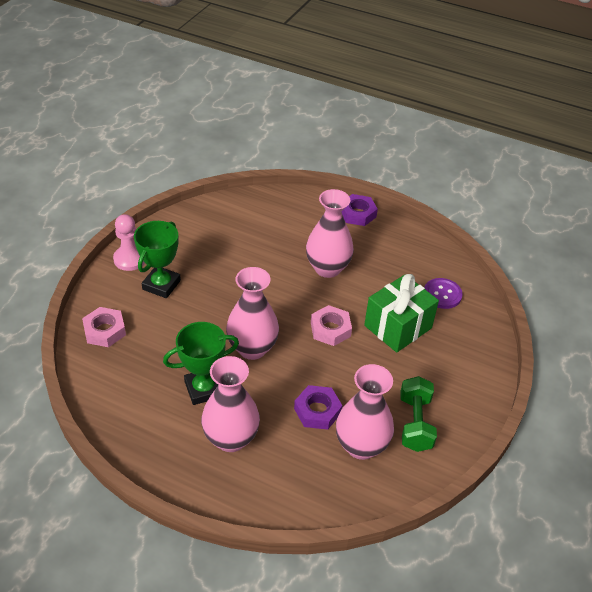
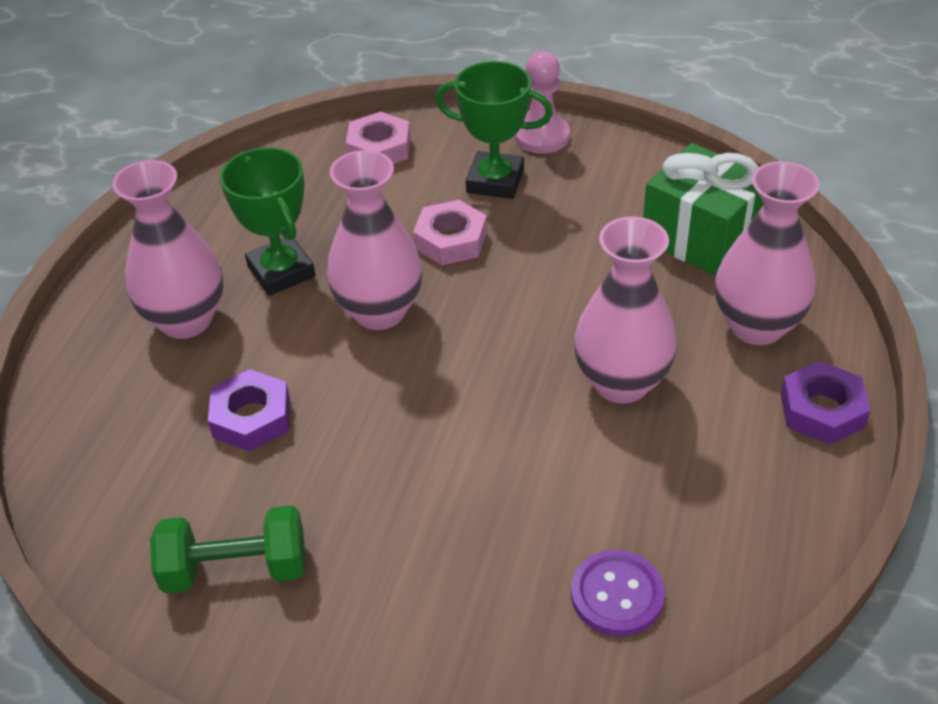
camera: 85 degrees right, 0 degrees up
pink nut [311,305,352,346] -> pink nut moved to [413,200,487,265]
pink vase [336,364,394,460] -> pink vase moved to [715,161,820,345]
green gift [364,274,439,353] -> green gift moved to [643,143,764,276]

